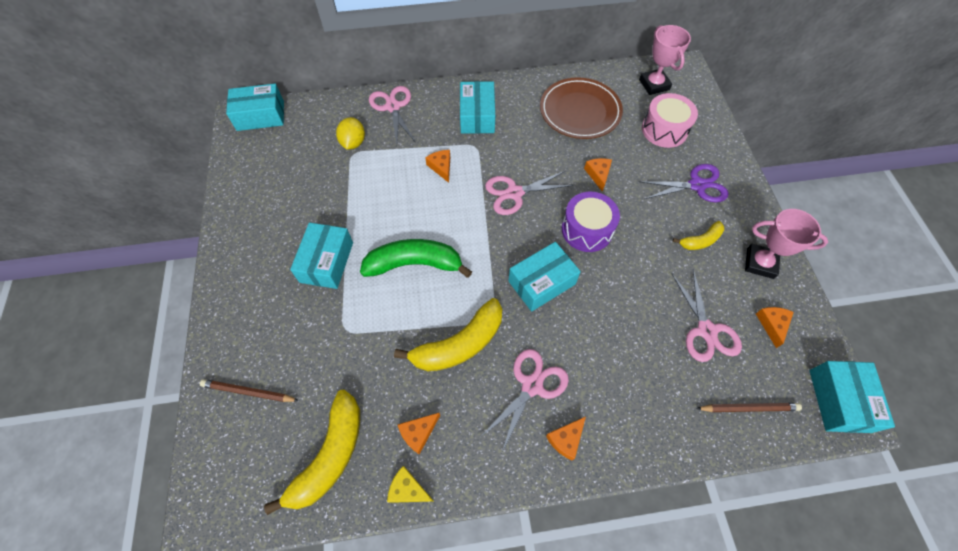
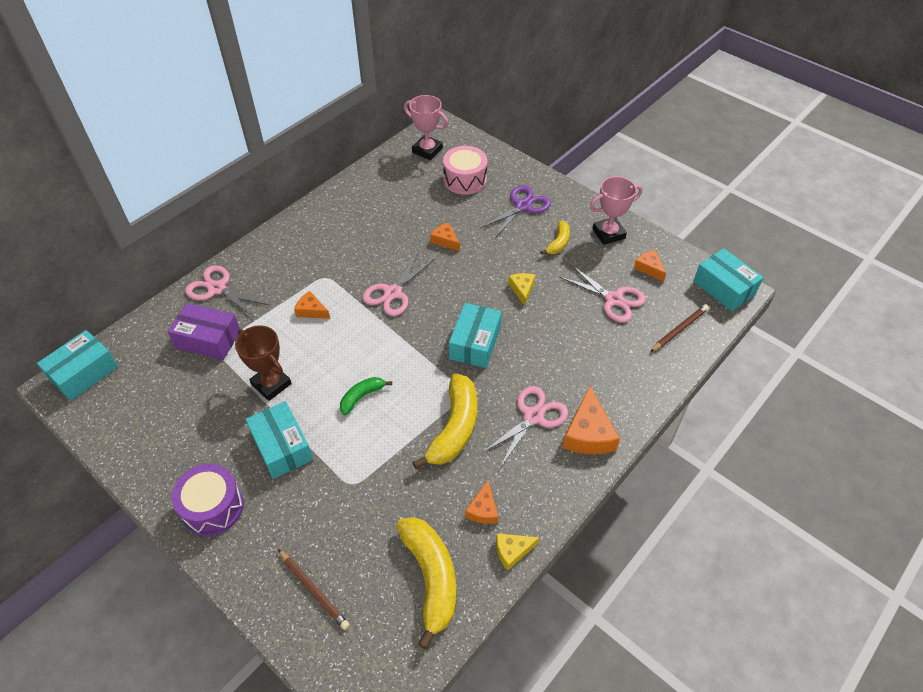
camera: 40 degrees left, 10 degrees down
brown pencil [200,379,299,402] -> brown pencil turned 105 degrees counterclockwise [278,549,350,630]
yellow lemon [336,117,365,150] -> purple box [167,303,240,360]
green banana [360,239,472,278] -> green banana [340,377,392,415], size x0.53
turquoise box [460,81,495,134] -> none
pink scissors [481,349,569,452] -> pink scissors turned 45 degrees clockwise [482,386,568,468]
brown plate [540,77,623,139] -> none
orange cheese [546,417,586,461] -> orange cheese [562,386,620,454], size x1.72
purple drum [562,192,620,252] -> purple drum moved to [171,464,244,536]
none -> brown trophy [235,326,292,401]
none -> yellow cheese [508,273,535,306]

